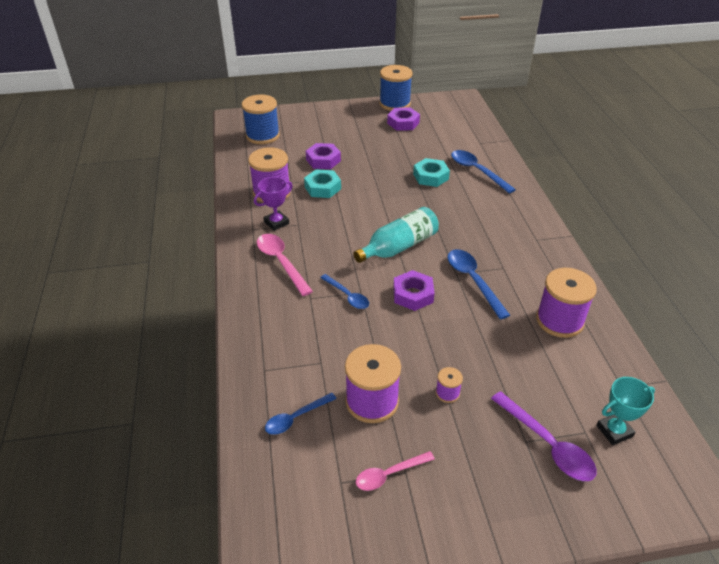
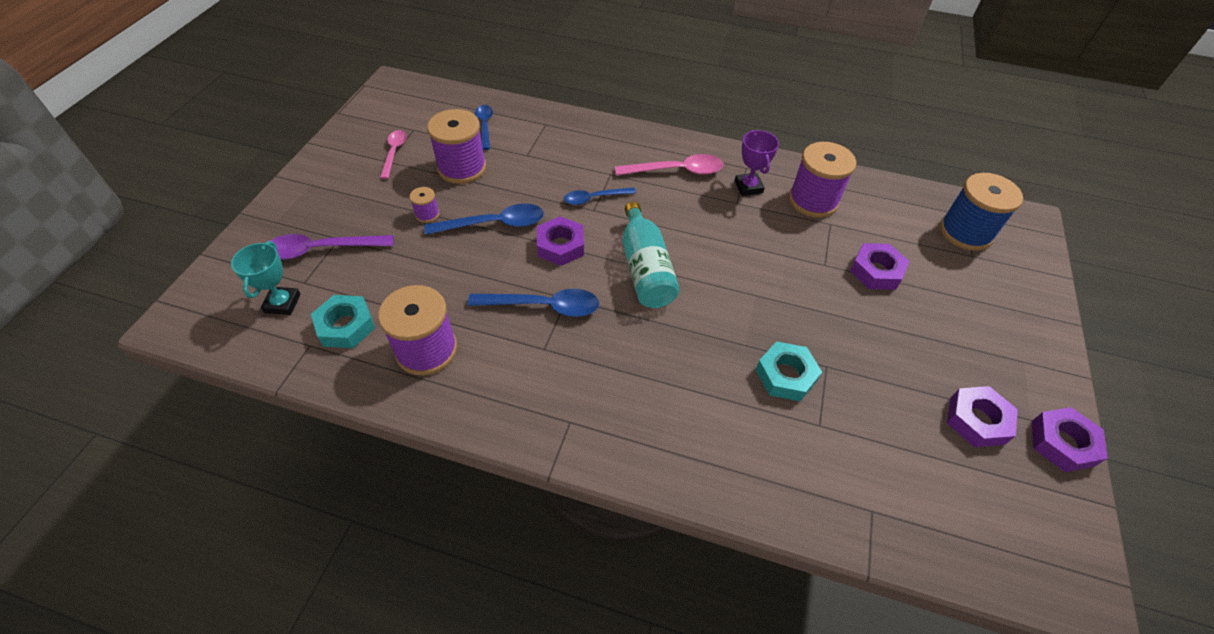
camera: 115 degrees right, 10 degrees up
turquoise nut [304,169,341,198] -> turquoise nut moved to [311,295,375,348]
blue spool [379,65,412,111] -> purple nut [1032,407,1108,472]
blue spoon [451,150,516,194] -> blue spoon moved to [424,203,544,235]

